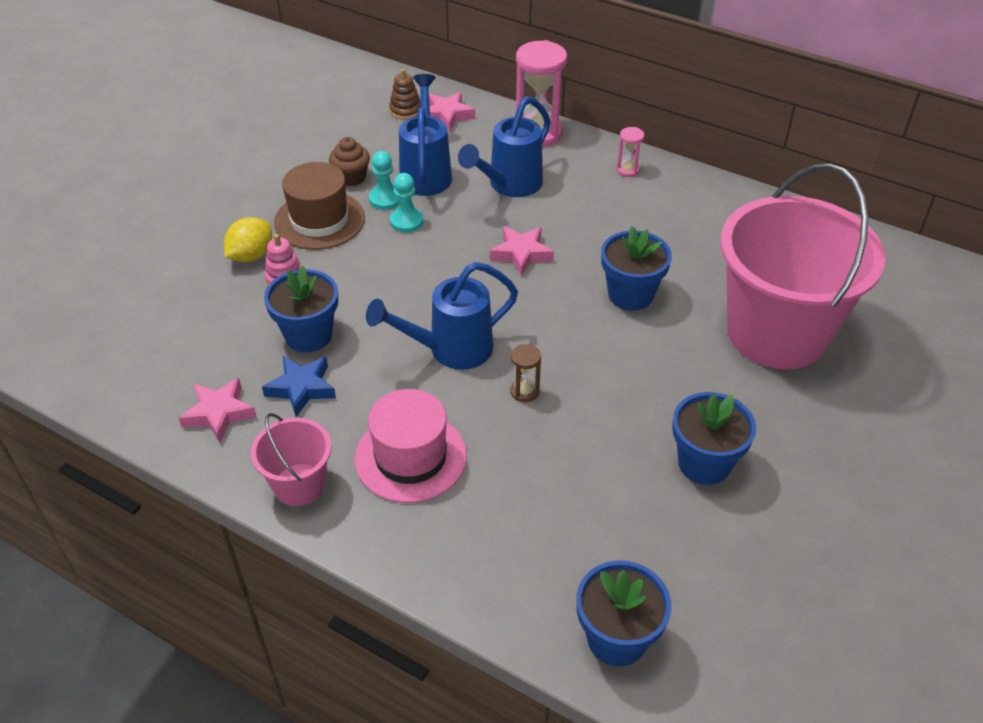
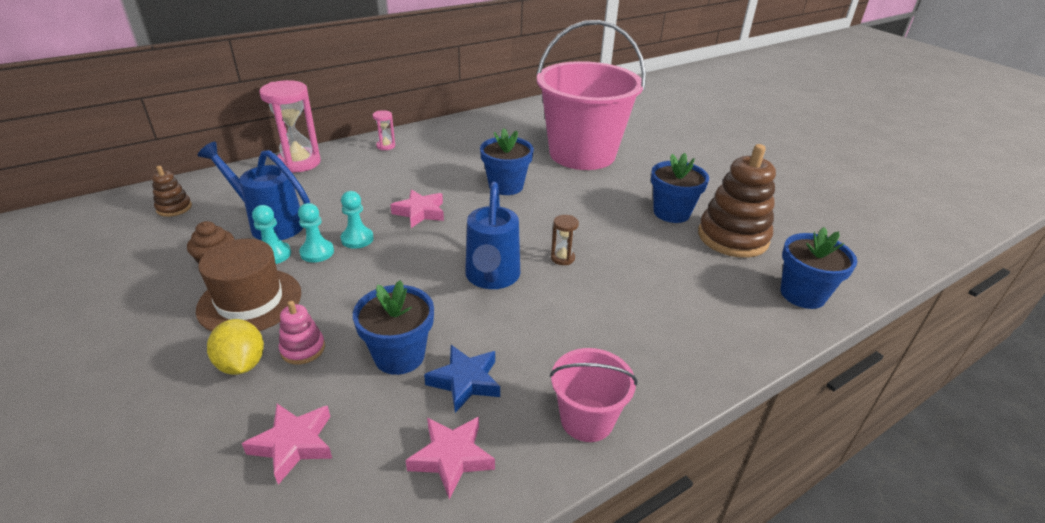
camera: 65 degrees left, 10 degrees down
pink hat [354,389,467,503] -> none
pink star [429,92,475,132] -> pink star moved to [242,404,332,485]
blue watering can [458,96,551,197] -> none
none -> turquoise pawn [341,191,374,249]
none -> brown stacking toy [698,144,776,258]

